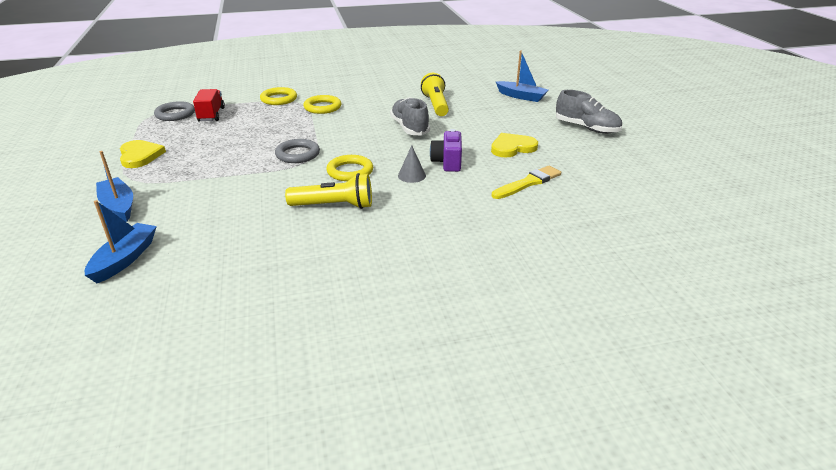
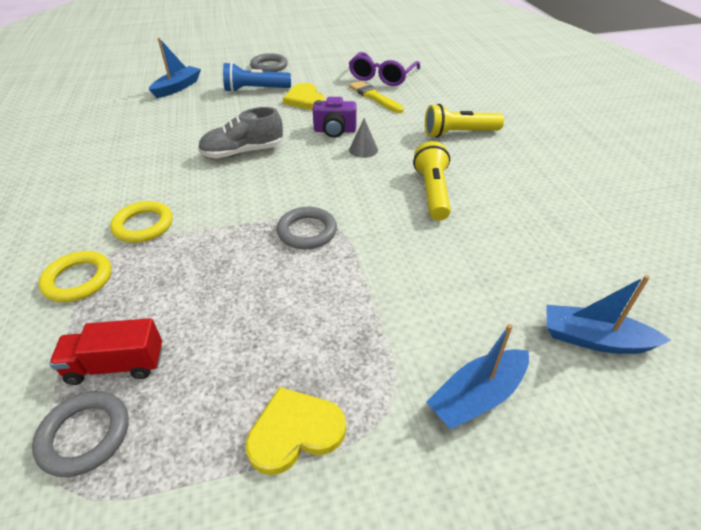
camera: 90 degrees left, 10 degrees up
yellow ring [326,155,373,181] -> none
yellow flashlight [421,73,449,116] -> yellow flashlight moved to [425,104,504,138]
grey shoe [556,90,622,134] -> grey ring [250,53,288,72]
none -> blue flashlight [223,62,291,92]
none -> purple glasses [349,52,420,86]

